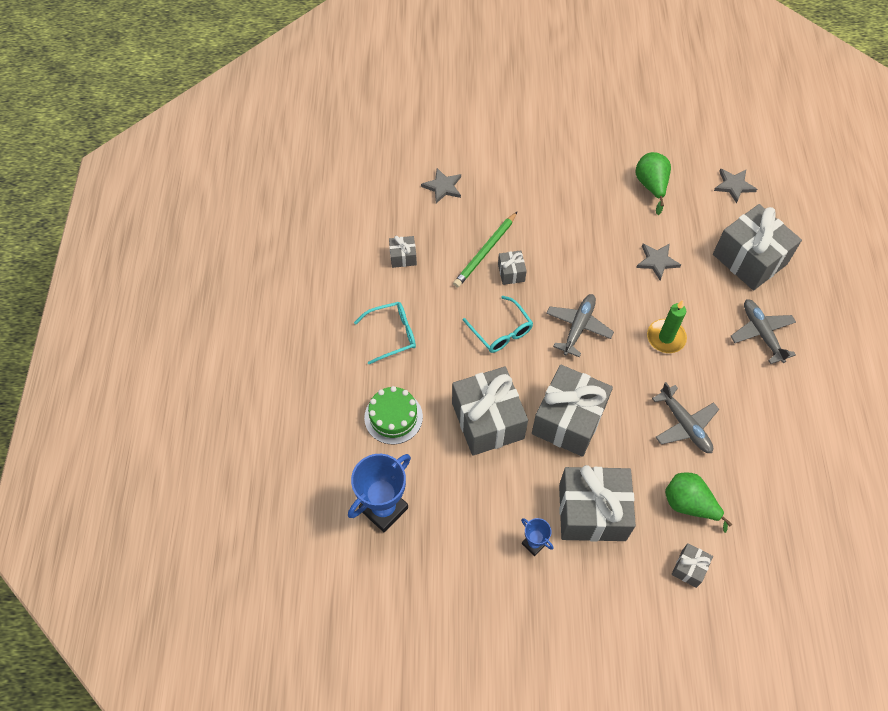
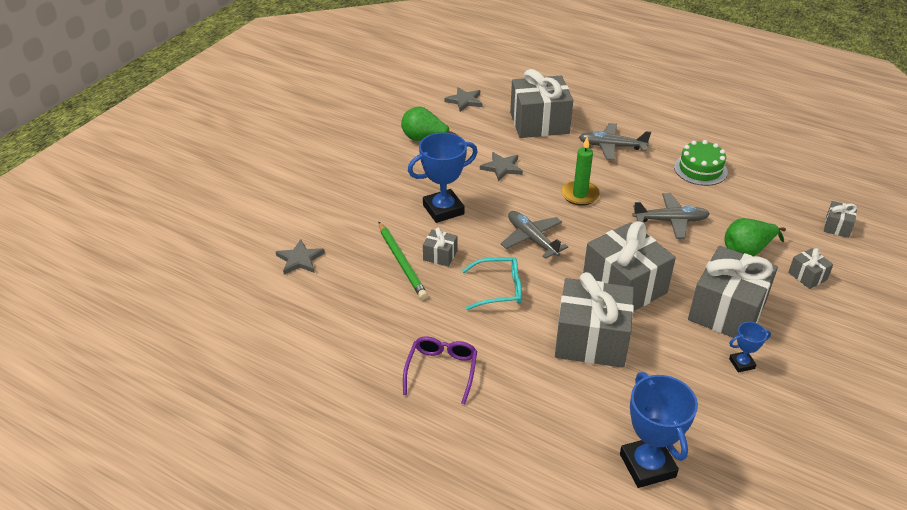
camera: 60 degrees left, 20 degrees down
turquoise glasses [354,302,416,364] -> purple glasses [403,336,477,404]
green cake [364,386,423,444] -> green cake moved to [674,140,728,186]
grey gift [389,236,417,268] -> grey gift moved to [824,201,857,238]
none -> blue trophy [408,132,478,223]

